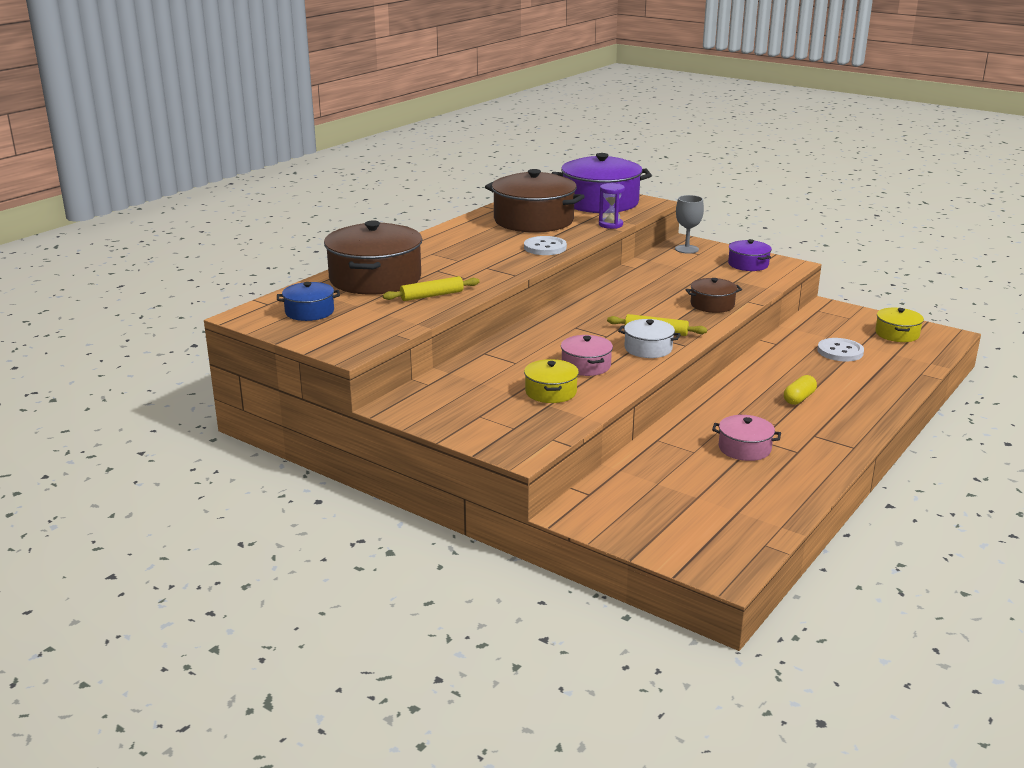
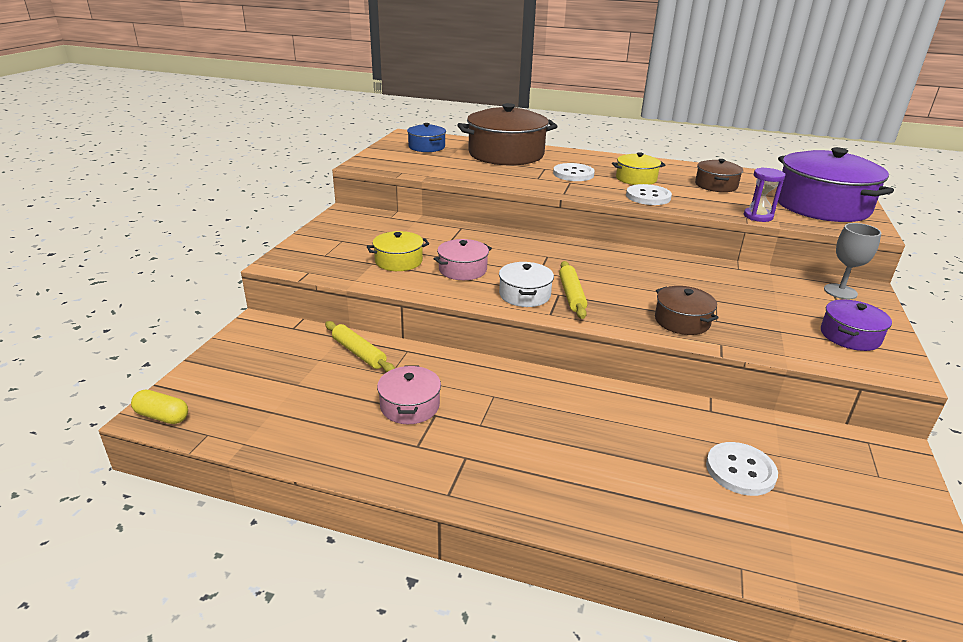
camera: 70 degrees right, 5 degrees up
yellow rolling pin [383,276,480,301] -> yellow rolling pin moved to [325,321,395,372]
brown pot [485,169,585,233] -> brown pot [695,159,743,192], size x0.49
yellow capsule [784,375,817,405] -> yellow capsule moved to [131,389,188,424]
yellow pot [875,308,924,342] -> yellow pot moved to [612,152,665,185]
none -> white button [553,163,595,181]

